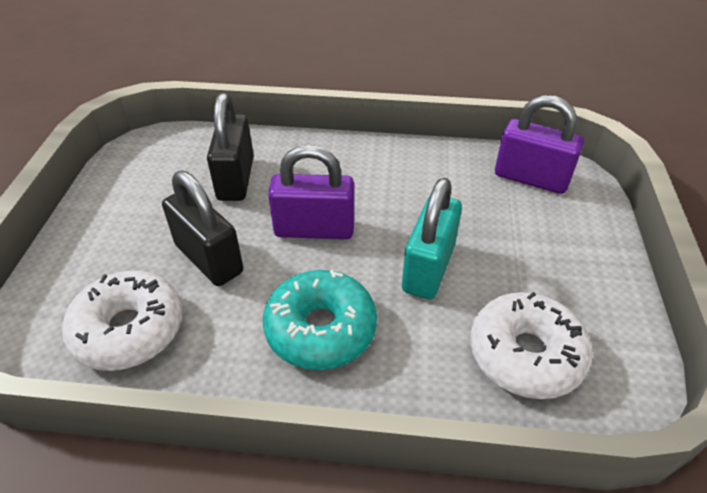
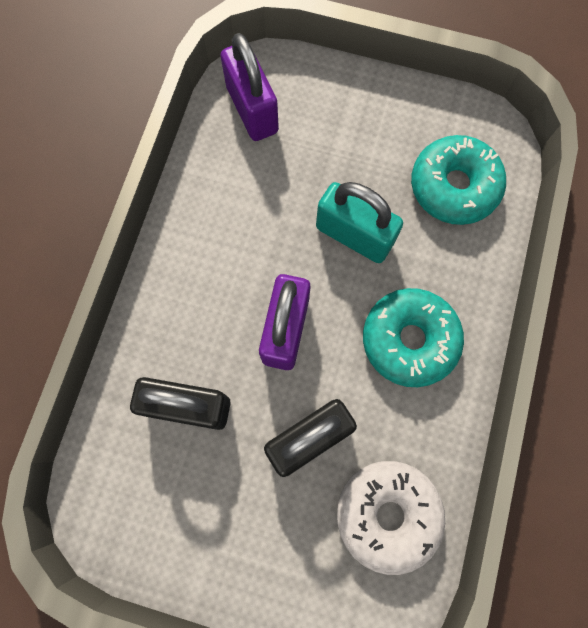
camera: 80 degrees left, 30 degrees up
white donut [470,292,593,399] -> turquoise donut [411,135,506,225]
purple padlock [495,95,584,194] -> purple padlock turned 60 degrees counterclockwise [221,33,279,141]

